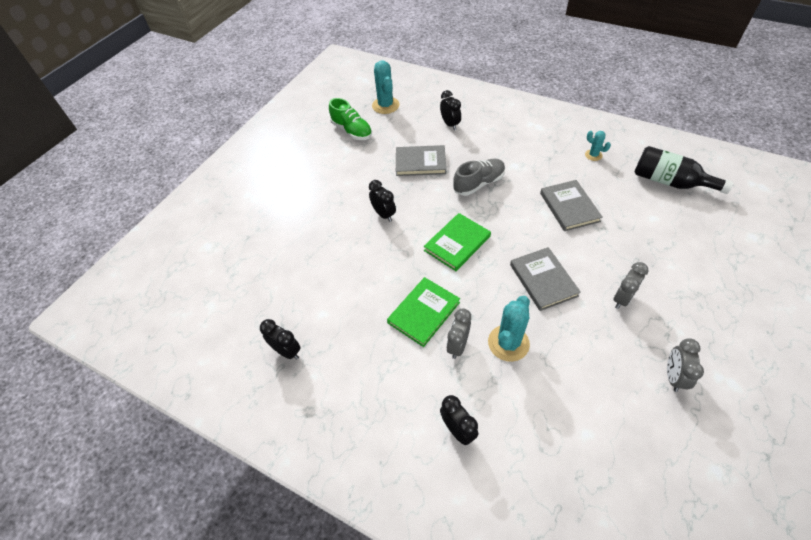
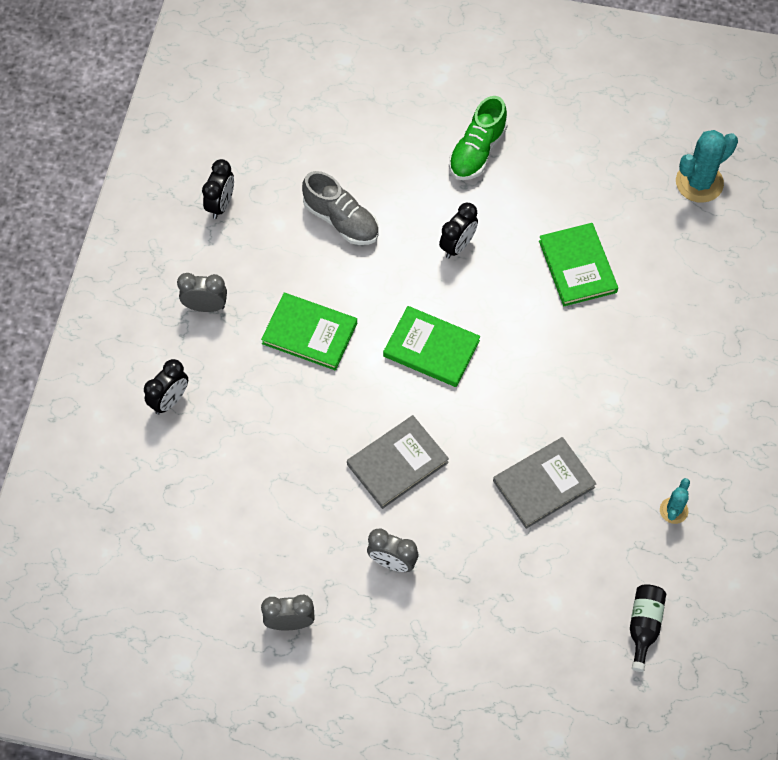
camera: 70 degrees right, 10 degrees up
green shoe [329,98,372,140] -> green shoe moved to [449,96,508,180]
grey book [396,145,446,176] -> green book [539,223,618,306]
black clock [440,90,461,130] -> none
grey clock [446,309,471,359] -> grey clock moved to [177,273,227,312]
grey shoe [453,159,505,196] -> grey shoe moved to [302,171,379,245]
turquoise cactus [488,296,530,362] -> none
black bottle [634,146,734,194] -> black bottle [630,584,666,672], size x0.61

